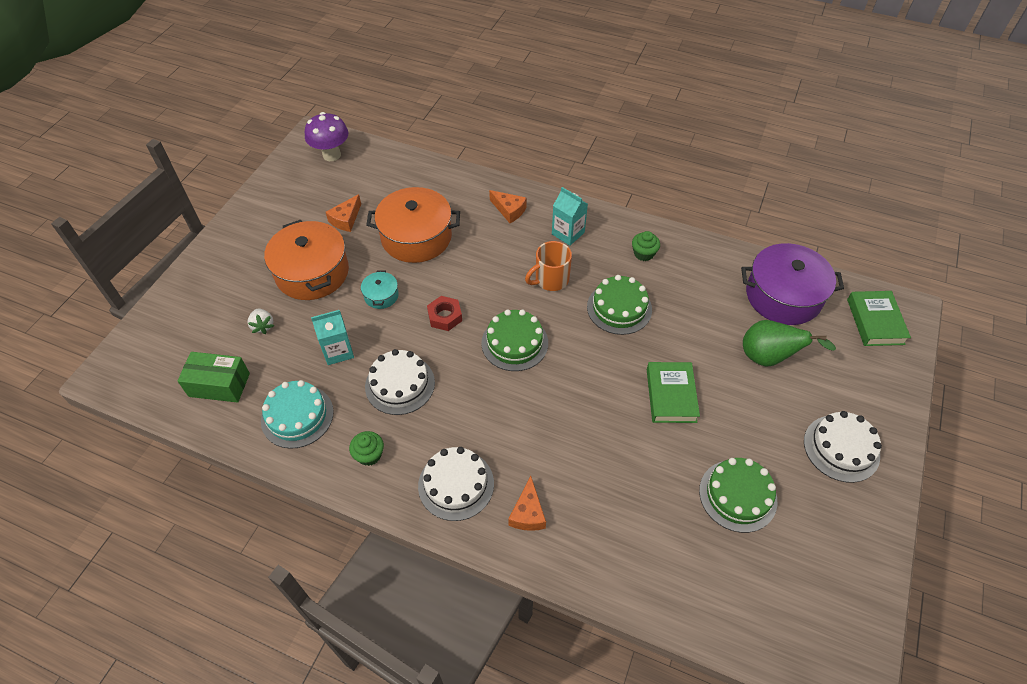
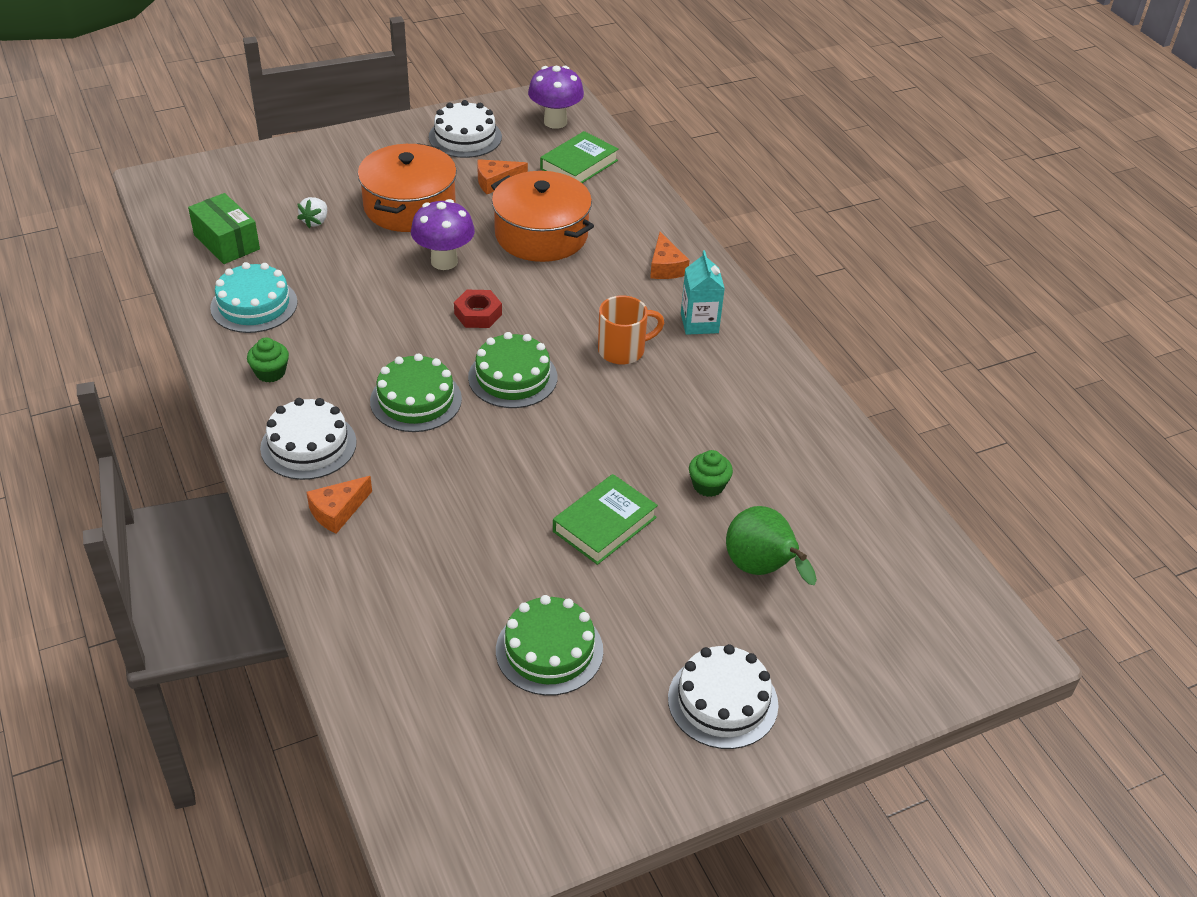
camera: 40 degrees right, 10 degrees down
turquoise carton [311,310,354,365] -> none
turquoise pot [361,270,399,309] -> purple mushroom [411,199,475,270]
white cake [365,349,435,415] -> white cake moved to [429,100,502,158]
orange mug [525,241,572,291] -> orange mug turned 150 degrees clockwise [598,295,664,365]
green cake [587,275,652,335] -> green cake moved to [370,353,462,432]
green cupcake [632,231,660,261] -> green cupcake moved to [689,450,733,497]
purple pot [741,243,844,325] -> none
green book [847,291,911,346] -> green book moved to [540,131,619,183]

